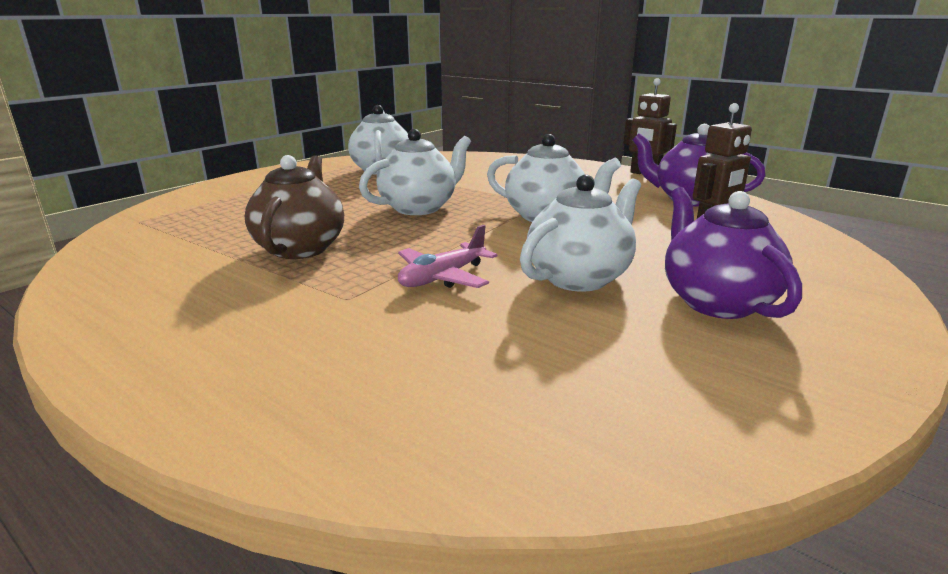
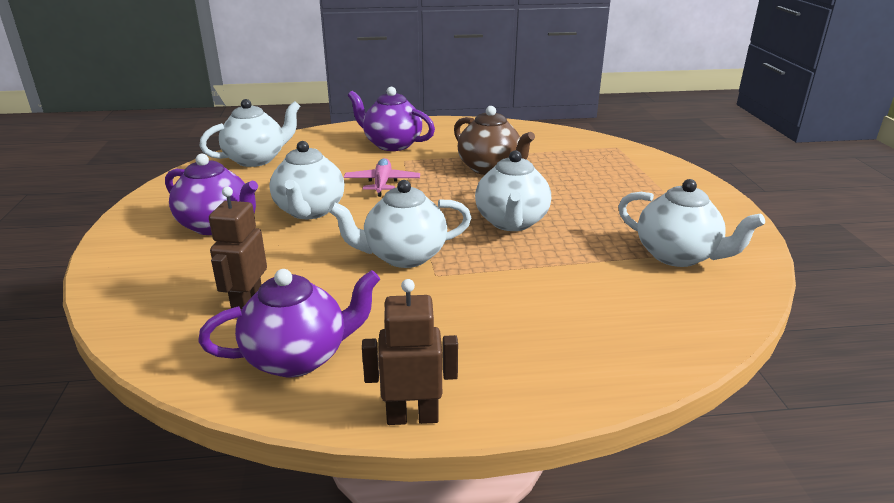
camera: 135 degrees right, 5 degrees up
none -> white teapot [199,99,300,167]
none -> purple teapot [348,87,435,151]

